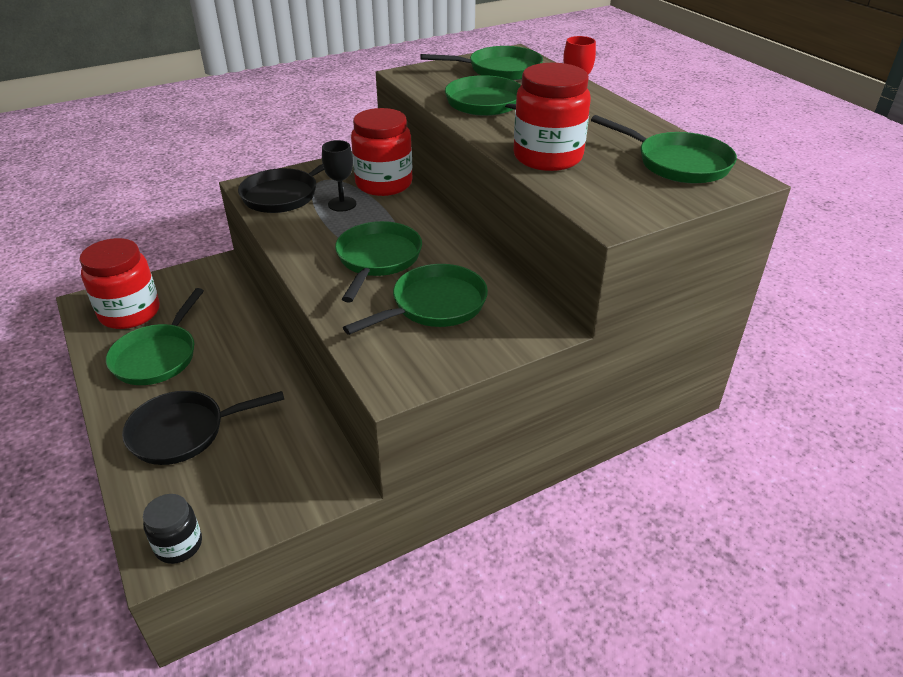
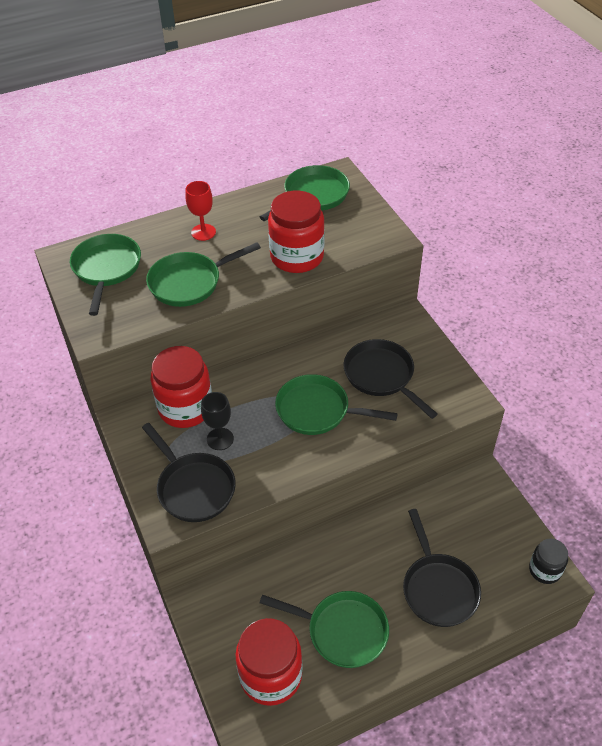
camera: 85 degrees left, 10 degrees up
green pan [343,264,488,335] -> black pan [344,339,438,419]

